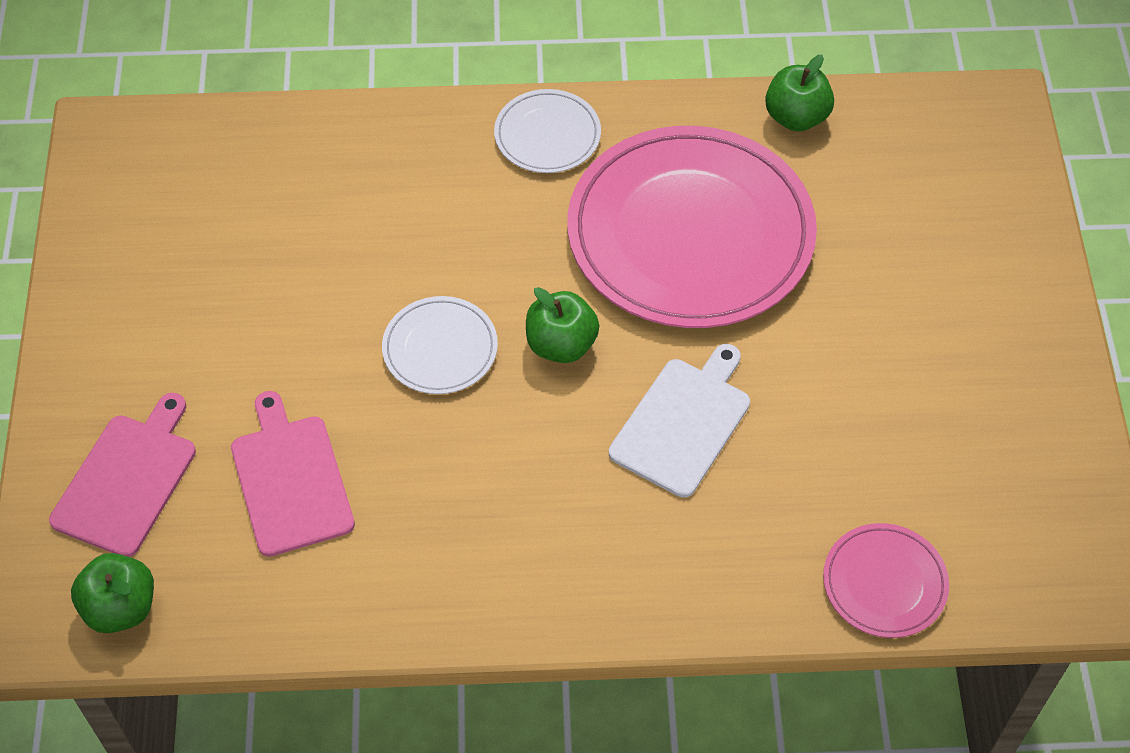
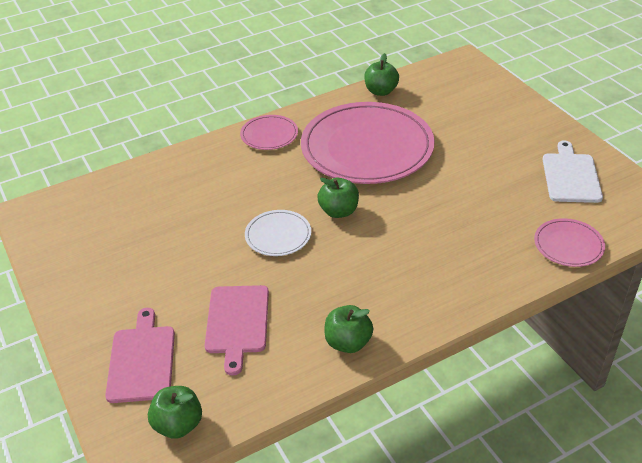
camera: 25 degrees left, 15 degrees down
pink cutting board [231,391,355,557] -> pink cutting board turned 135 degrees counterclockwise [205,285,269,376]
white plate [494,89,601,173] -> pink plate [240,115,298,150]
white cutting board [609,344,750,498] -> white cutting board moved to [542,140,603,203]
none -> green apple [324,305,373,353]

